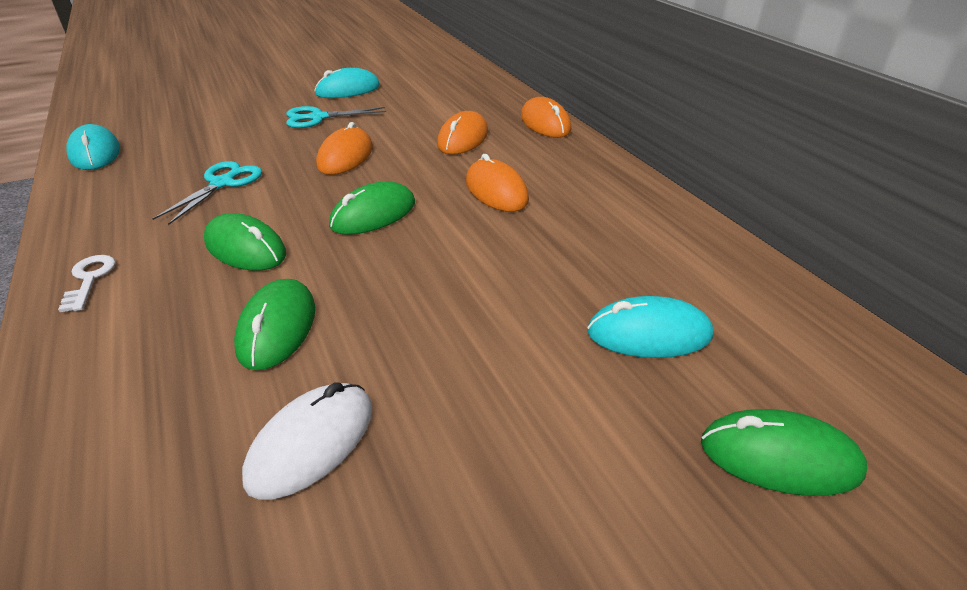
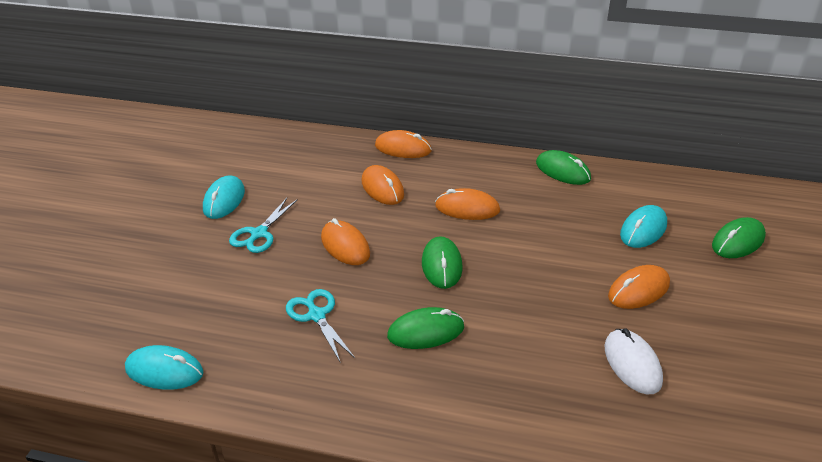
camera: 50 degrees left, 0 degrees up
white key [58,255,116,312] -> none
green mouse [234,279,315,370] -> green mouse moved to [536,150,591,185]
none -> orange mouse [608,265,670,309]

